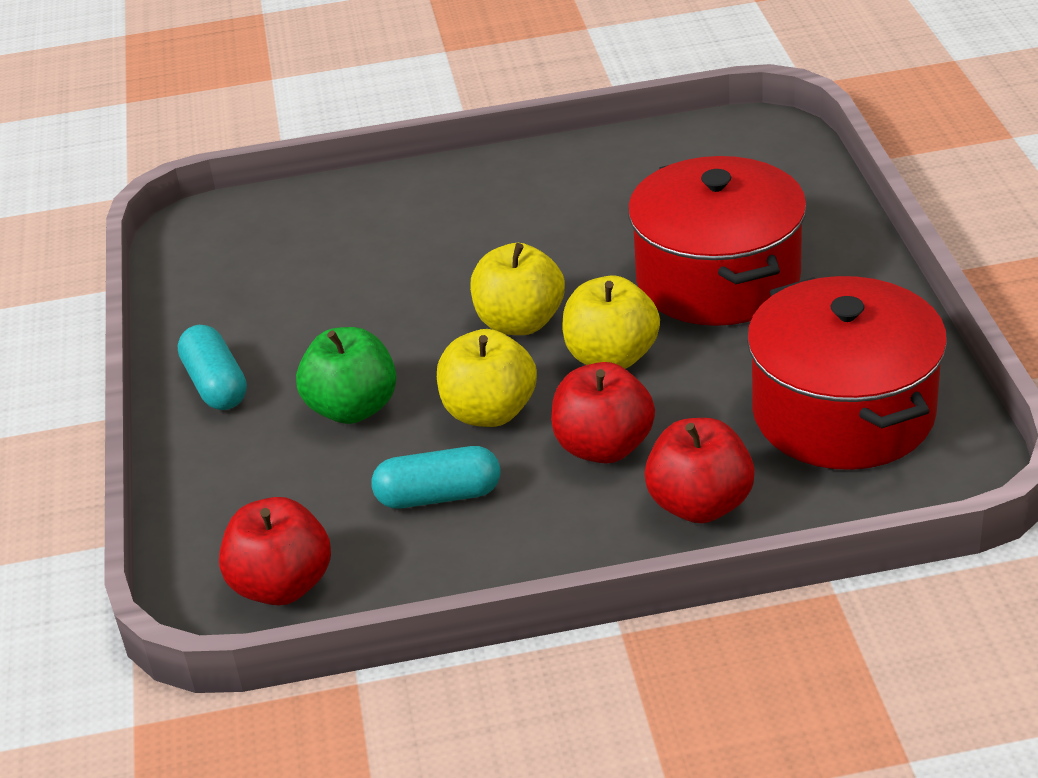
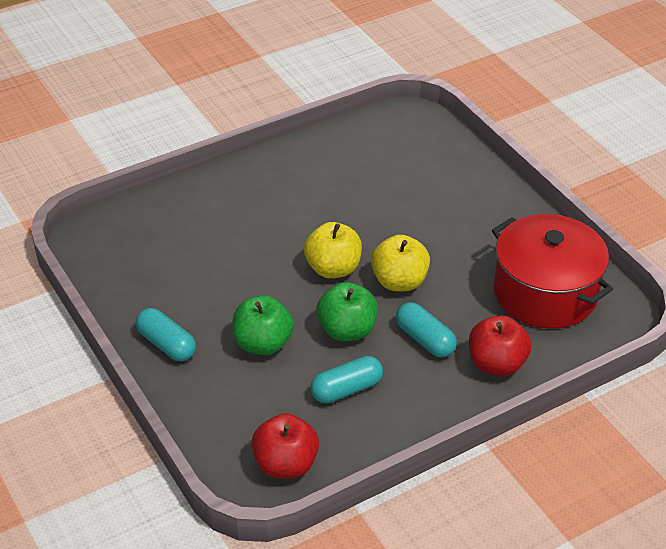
camera: 25 degrees left, 5 degrees up
yellow apple [437,329,537,427] -> green apple [316,282,377,341]
red apple [551,362,655,463] -> turquoise capsule [396,302,457,358]
red pot [628,156,807,326] -> none

